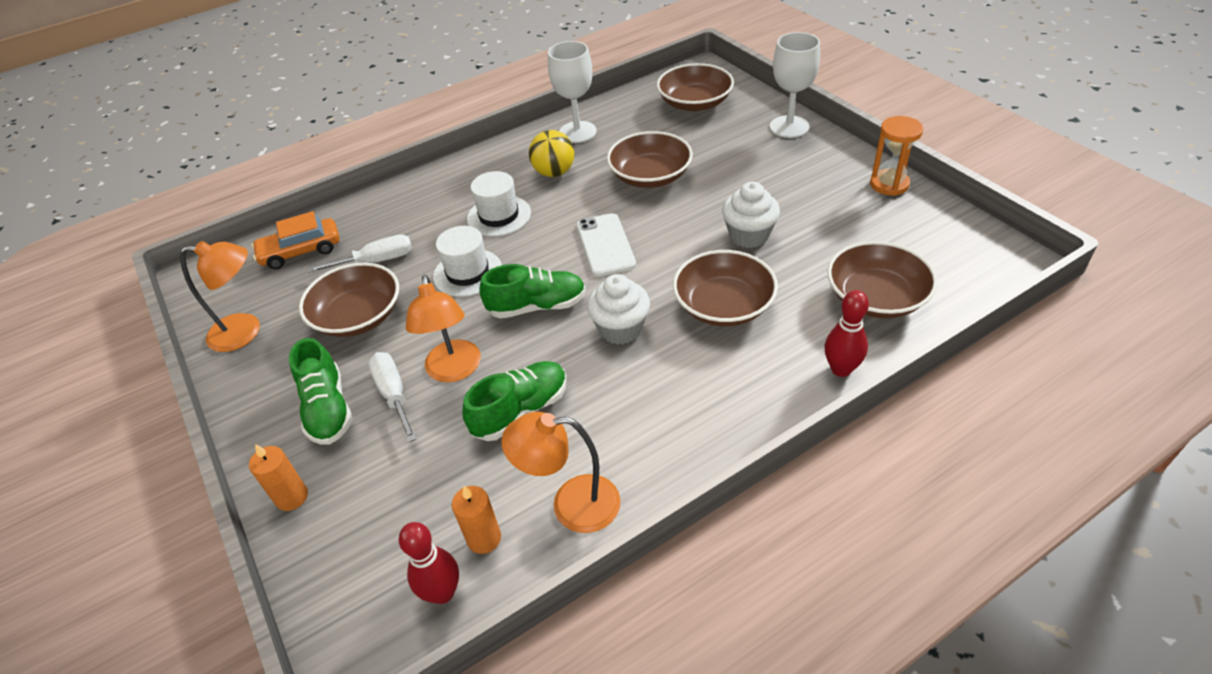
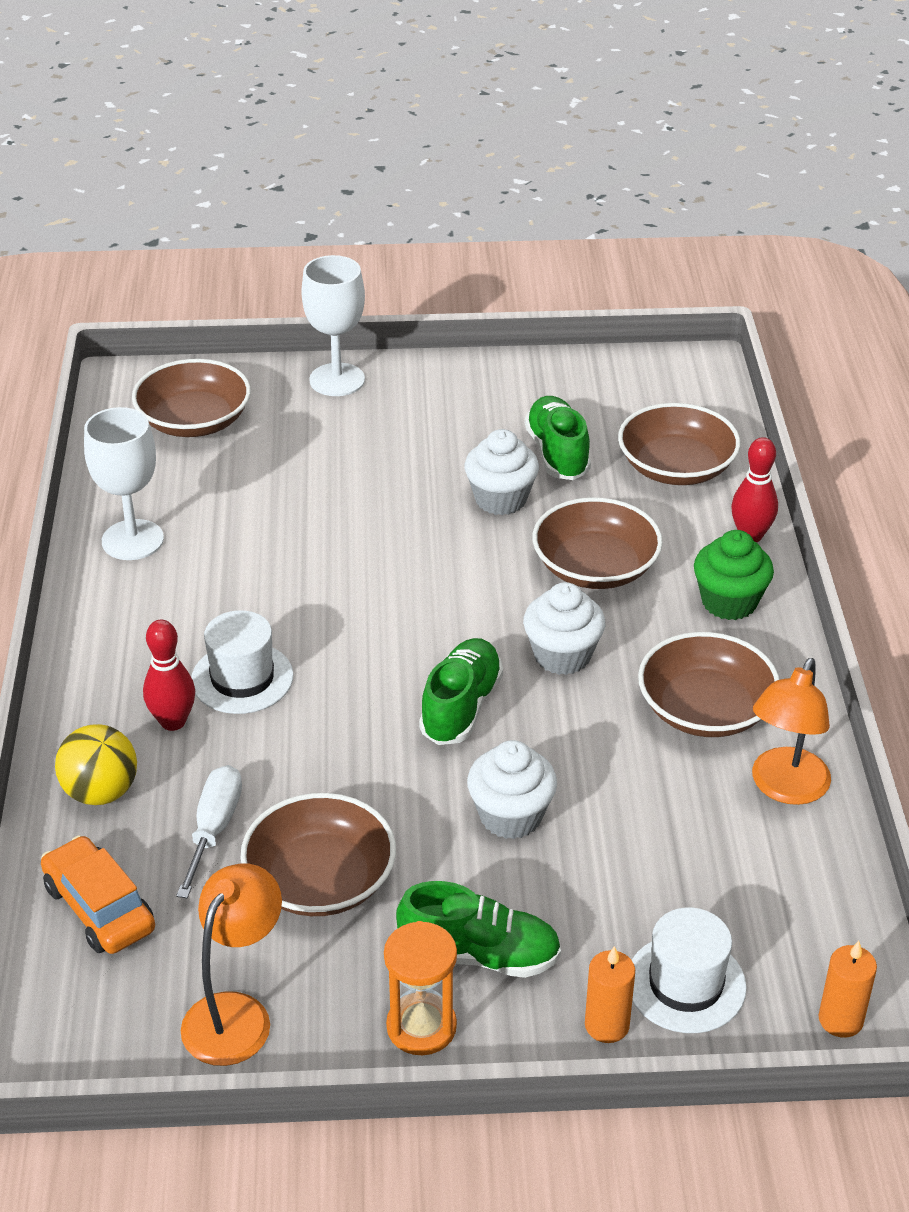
camera: 65 degrees left, 5 degrees down
orange car [251,211,340,270] -> orange car turned 135 degrees clockwise [41,835,155,954]
white screwdriver [368,352,417,442] -> none
red bowling pin [399,522,459,604] -> red bowling pin moved to [143,620,195,731]
orange lamp [406,275,481,382] -> white cupcake [467,740,557,839]
white hat [433,226,502,297] -> white hat moved to [632,907,747,1033]
orange candle [452,486,501,554] -> orange candle moved to [818,941,877,1038]
green shoe [462,361,567,441] -> green shoe moved to [525,396,591,480]
yellow ball [529,130,574,177] -> yellow ball moved to [55,724,137,805]
white phone [576,213,636,277] -> none
brown bowl [607,131,693,188] -> brown bowl moved to [638,632,780,737]
orange hourglass [870,116,923,196] -> orange hourglass moved to [384,921,457,1055]
none -> green cupcake [694,530,774,620]

